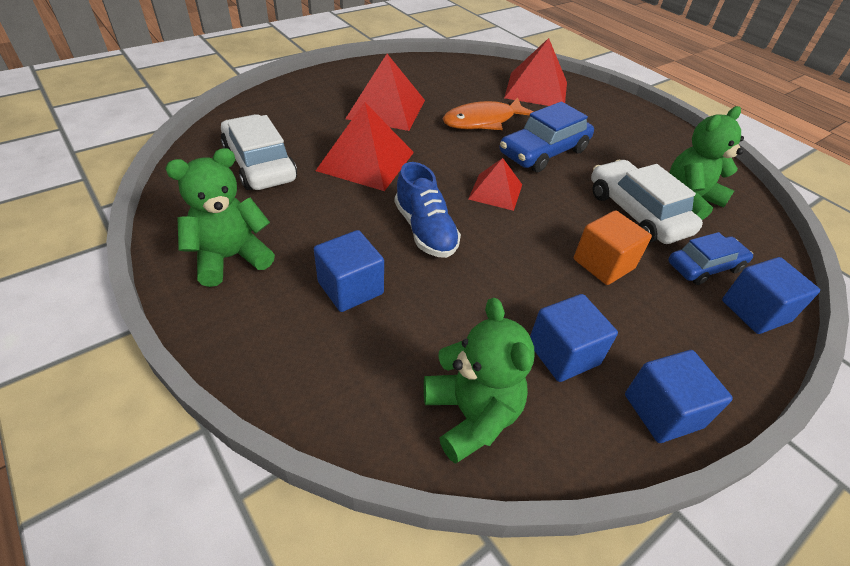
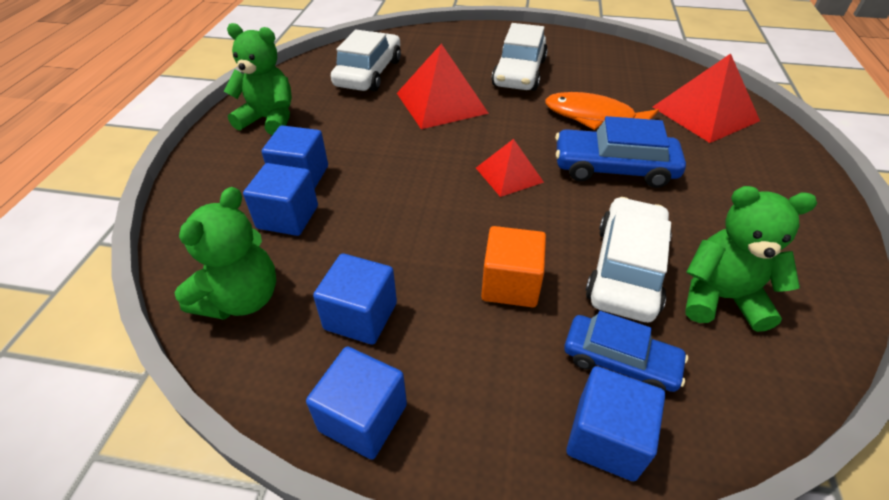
camera: 50 degrees right, 0 degrees up
red pyramid [345,54,425,131] -> white car [491,23,548,91]
blue shoe [395,162,461,258] -> none
none -> blue cube [243,163,318,236]

